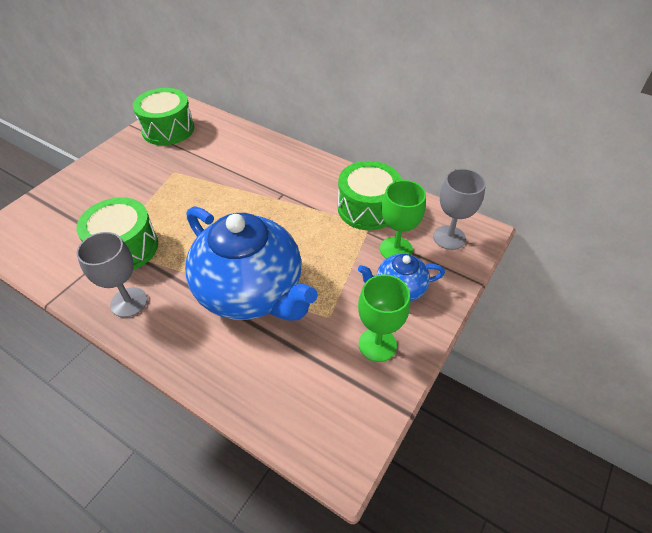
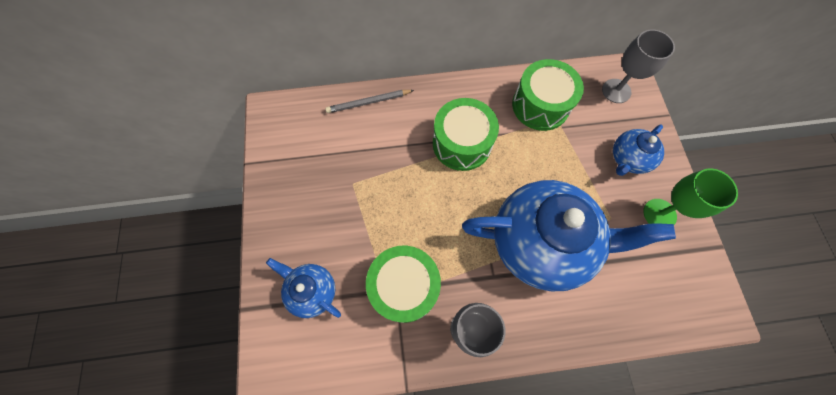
camera: 40 degrees left, 20 degrees up
green drum [133,88,194,145] -> green drum moved to [433,98,499,171]
green goblet [380,180,426,259] -> none
none -> blue teapot [266,258,341,318]
none -> grey pencil [325,90,414,113]

